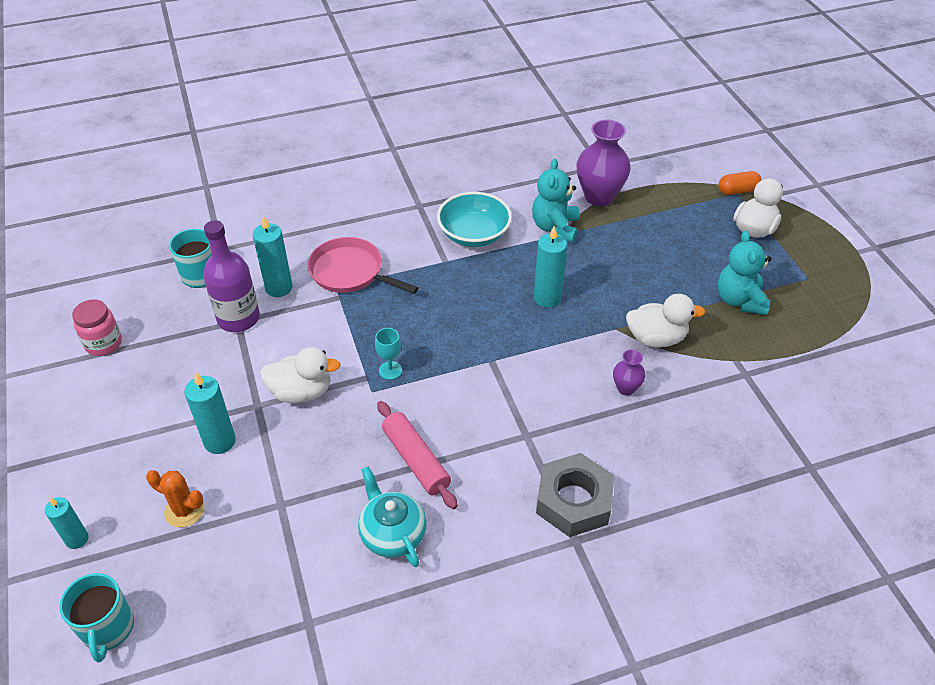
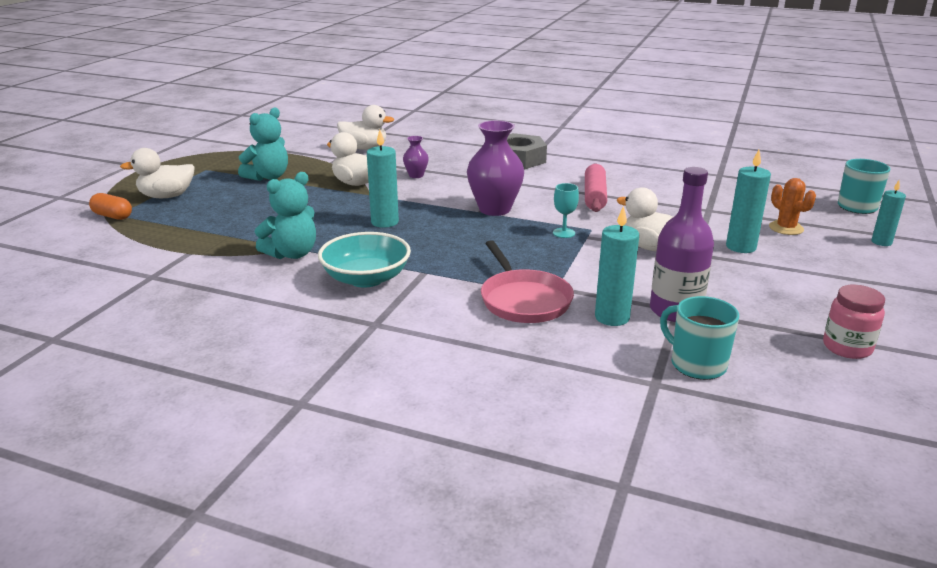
camera: 140 degrees left, 20 degrees down
turquoise teapot [358,466,427,567] -> none
purple vase [576,120,631,206] -> purple vase moved to [467,120,524,216]
none -> white duck [337,105,394,150]

